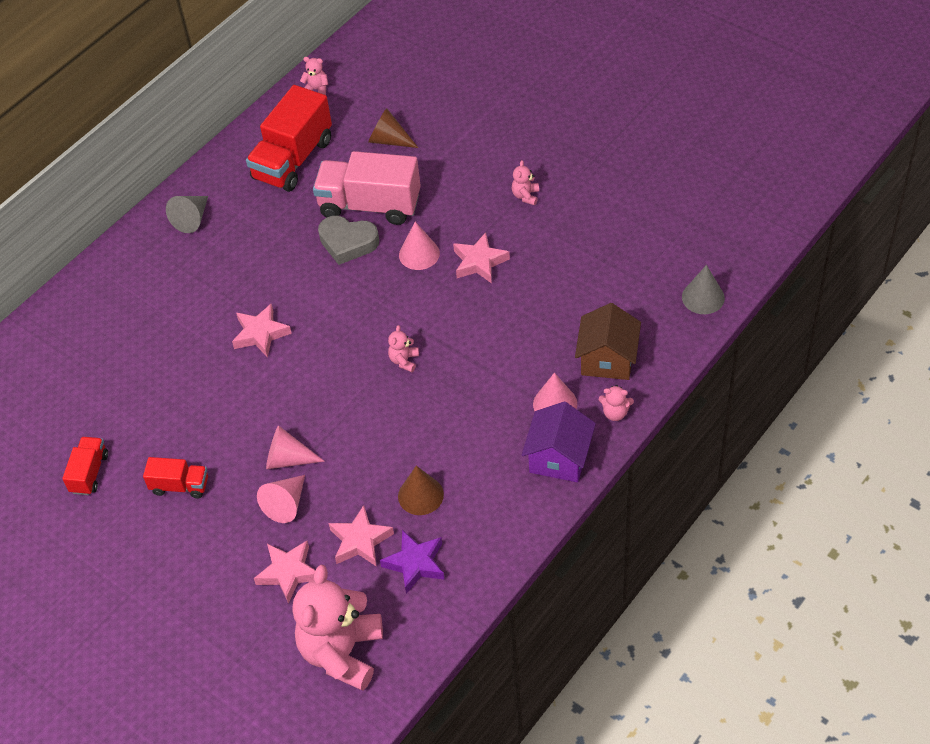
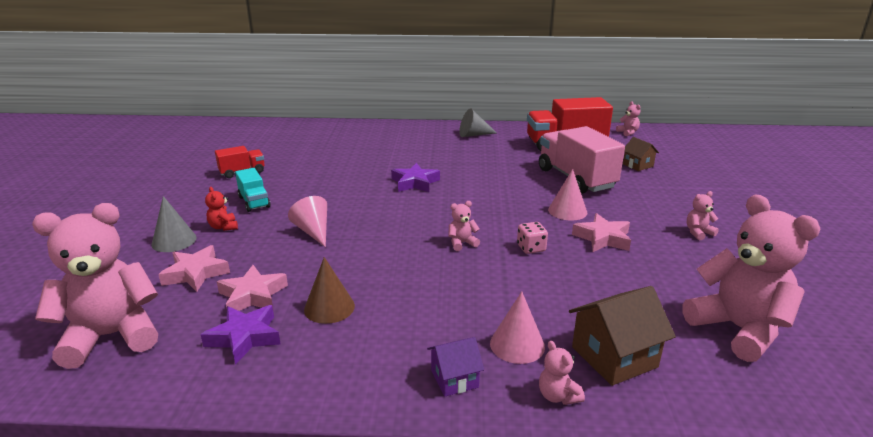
camera: 50 degrees right, 25 degrees down
red truck [143,457,208,498] -> turquoise truck [235,168,271,212]
pink star [232,303,292,358] -> purple star [391,163,440,192]
pink cone [257,475,305,523] -> none
grey heart [318,216,379,265] -> none
brown cone [368,108,418,148] -> brown house [623,137,659,171]
purple house [522,402,596,482] -> purple house [427,337,484,397], size x0.60
grey cone [682,265,725,314] -> grey cone moved to [151,196,197,252]
none -> red teddy bear [205,187,238,231]
none -> pink dice [517,222,548,254]
none -> pink teddy bear [682,194,820,362]

